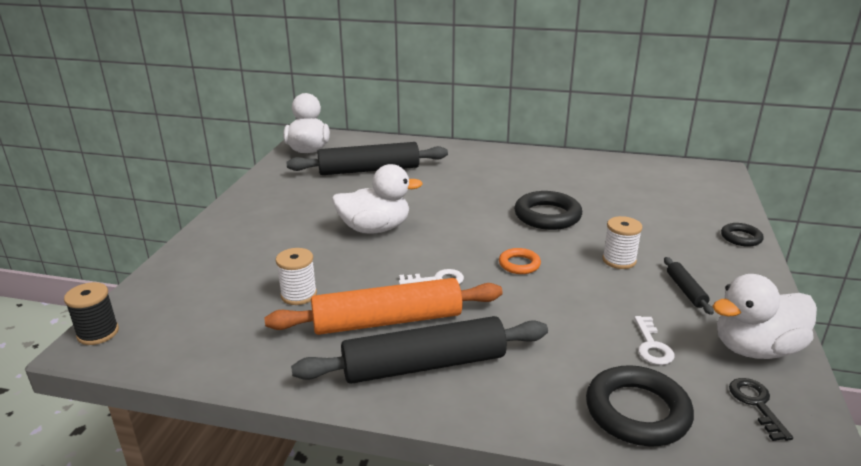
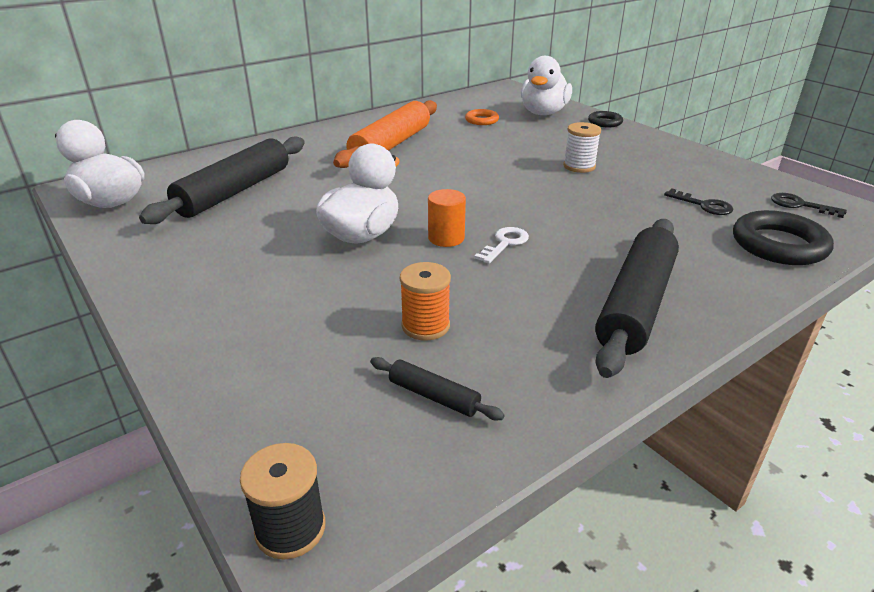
camera: 50 degrees left, 5 degrees up
orange rolling pin [265,278,503,335] -> orange rolling pin moved to [333,100,437,168]
white spool [276,248,317,305] -> orange spool [400,262,451,341]
orange ring [499,248,541,274] -> orange ring moved to [465,109,499,125]
black ring [514,191,582,230] -> none
white key [634,316,674,365] -> black key [664,188,733,215]
black rolling pin [664,257,714,315] -> black rolling pin moved to [370,357,505,420]
white duck [712,274,817,359] -> white duck moved to [521,56,572,115]
none -> orange cylinder [428,189,466,247]

